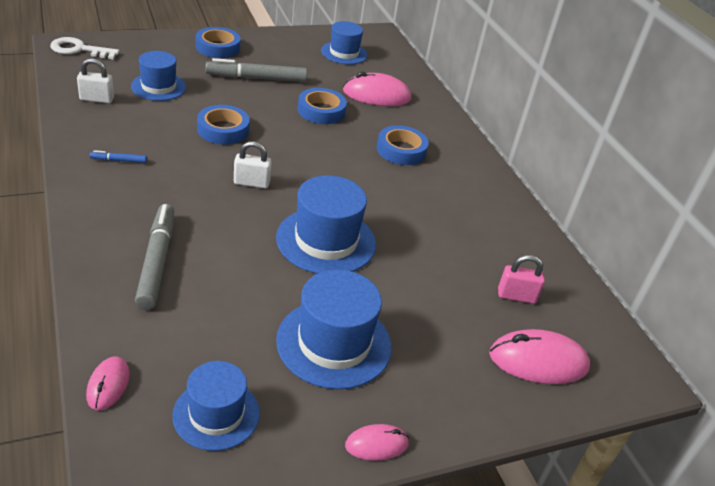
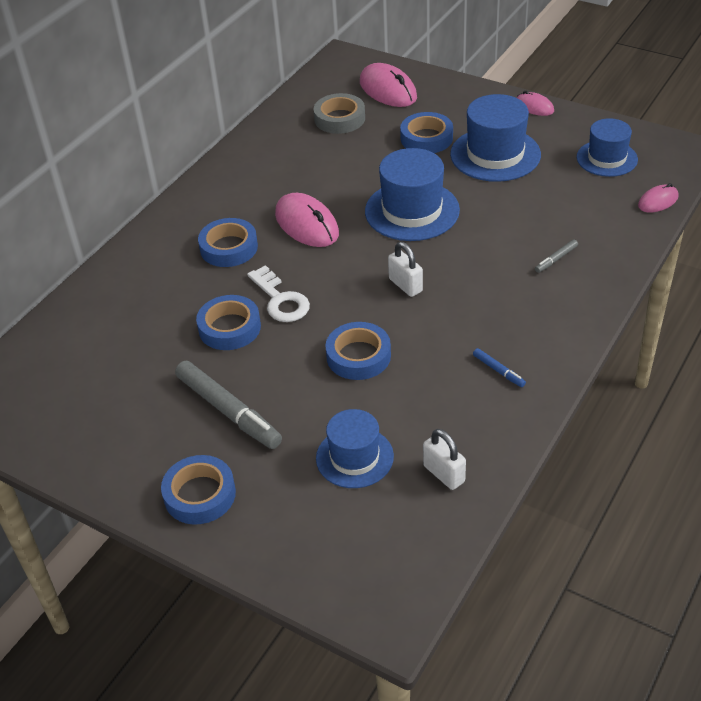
camera: 120 degrees left, 5 degrees up
white key [50,37,119,59] -> white key moved to [247,265,310,322]
grey marker [135,204,174,310] -> grey marker [535,239,578,273], size x0.45
blue hat [321,21,368,65] -> none
pink mouse [343,72,411,106] -> pink mouse moved to [275,193,339,247]
pink padlock [498,255,545,304] -> grey tape [314,93,365,134]
none -> blue tape [400,112,453,153]

